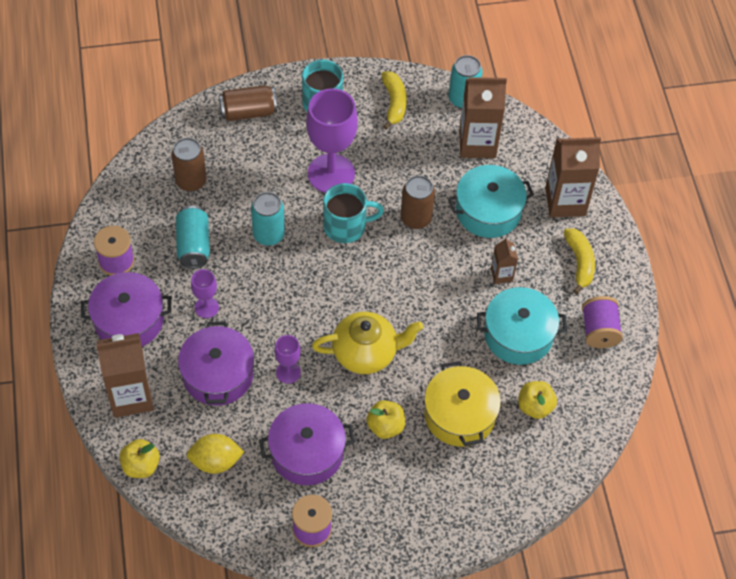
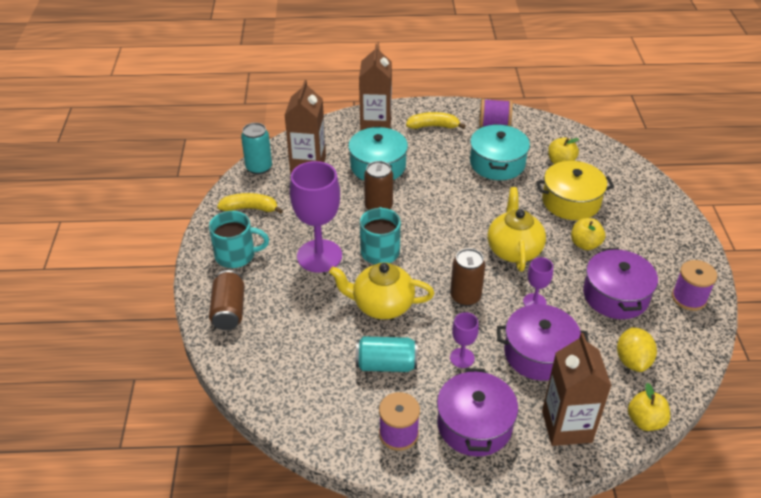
camera: 80 degrees left, 15 degrees down
brown can [171,138,207,192] -> brown can moved to [450,248,485,306]
turquoise can [251,192,285,246] -> yellow teapot [329,262,434,319]
brown carton [491,237,518,284] -> none

